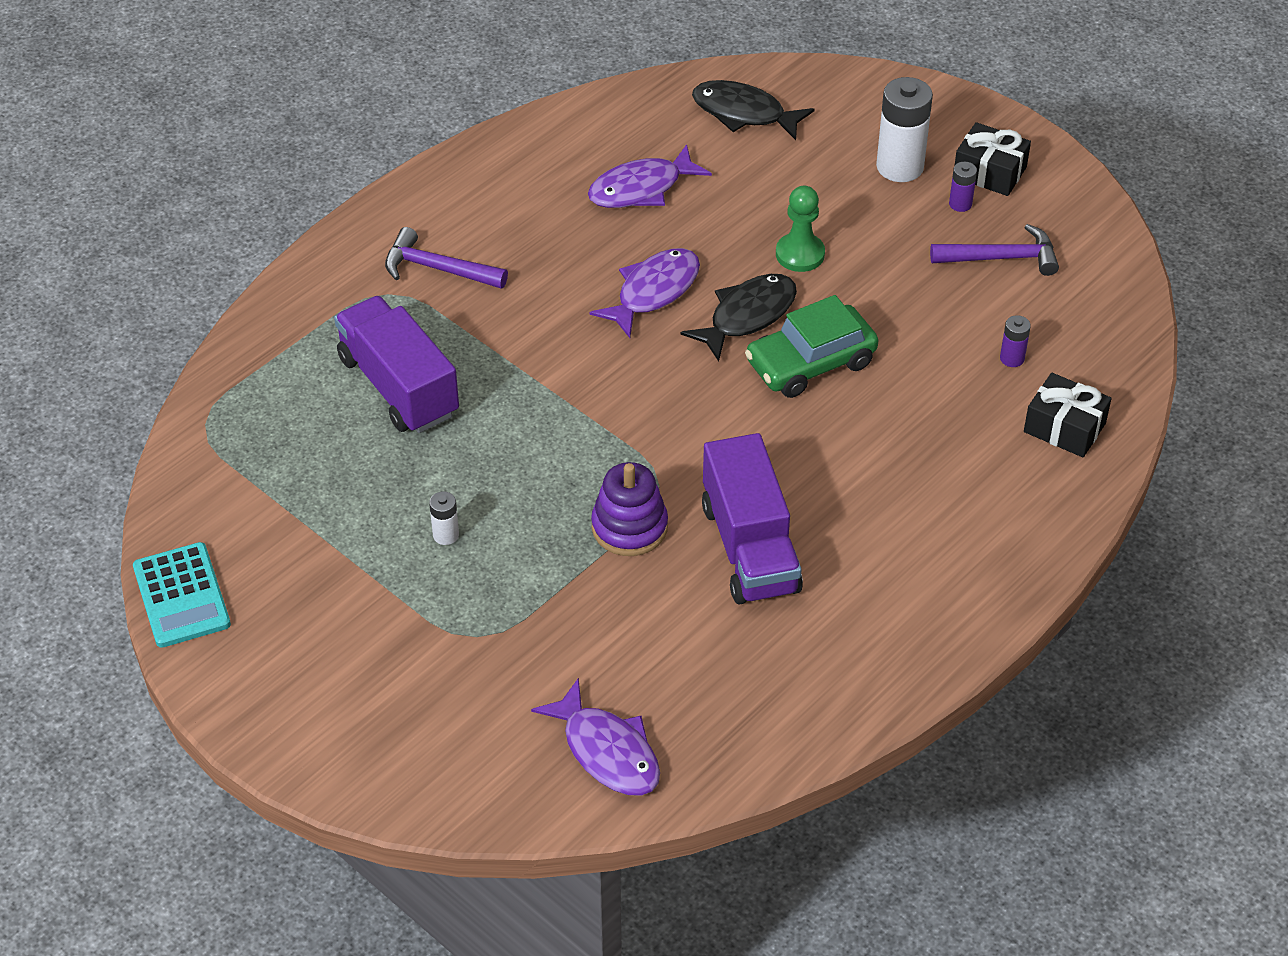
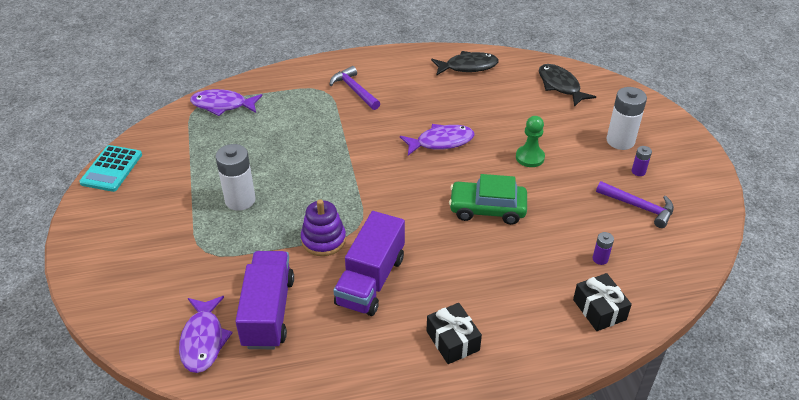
camera: 35 degrees right, 5 degrees down
purple truck [334,296,459,433] -> purple truck moved to [235,251,294,349]
white battery [429,491,459,545] -> white battery [216,144,256,211], size x2.09
purple fish [588,144,712,208] -> purple fish moved to [190,89,262,116]
black fish [681,274,797,362] -> black fish moved to [431,51,499,76]
black gift [955,122,1031,196] -> black gift moved to [427,303,482,364]

